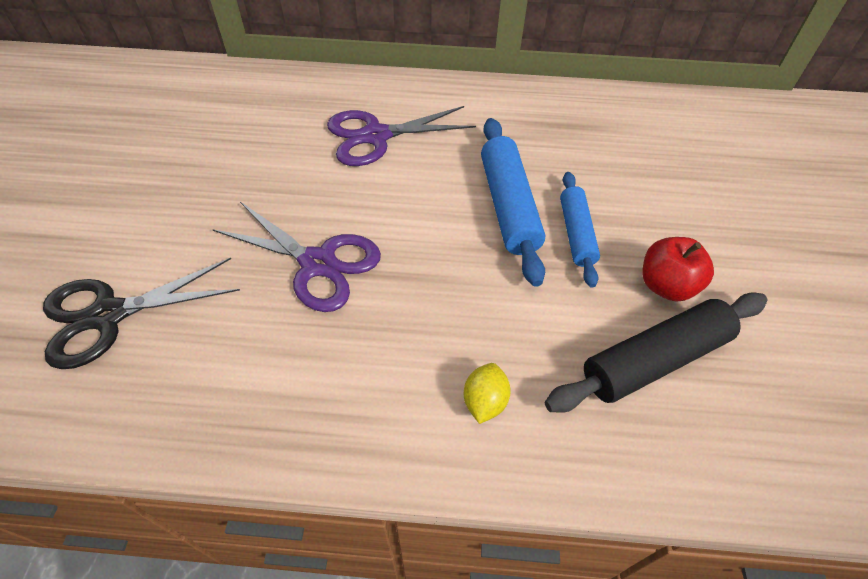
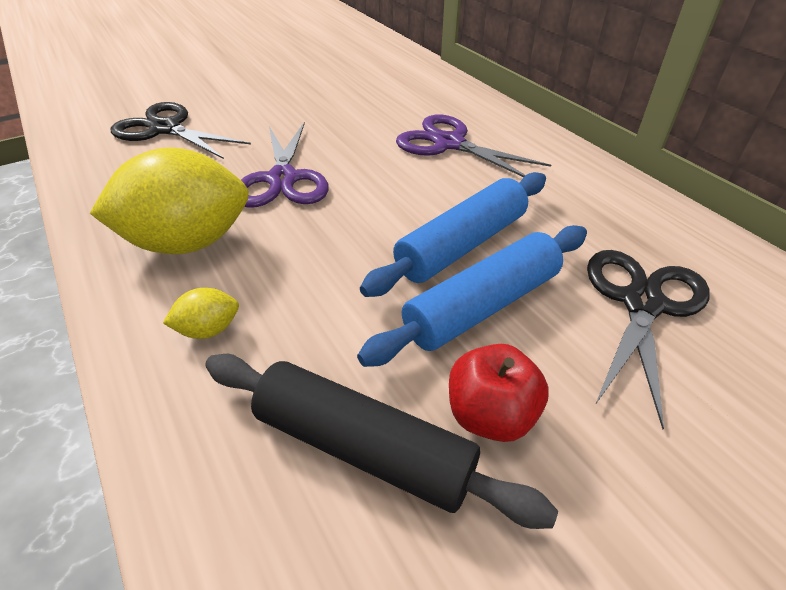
camera: 55 degrees right, 10 degrees down
blue rolling pin [560,172,600,288] -> blue rolling pin [357,225,587,367], size x1.56
none -> yellow lemon [90,148,249,254]
none -> black scissors [587,250,710,429]

